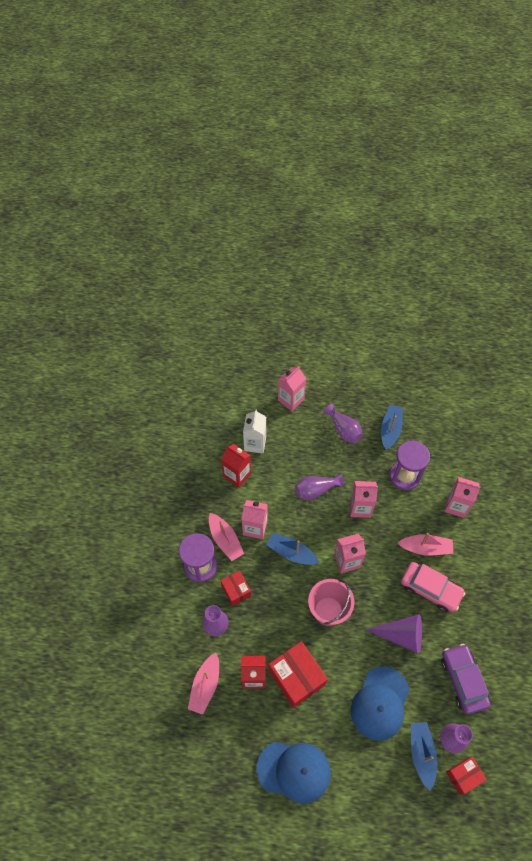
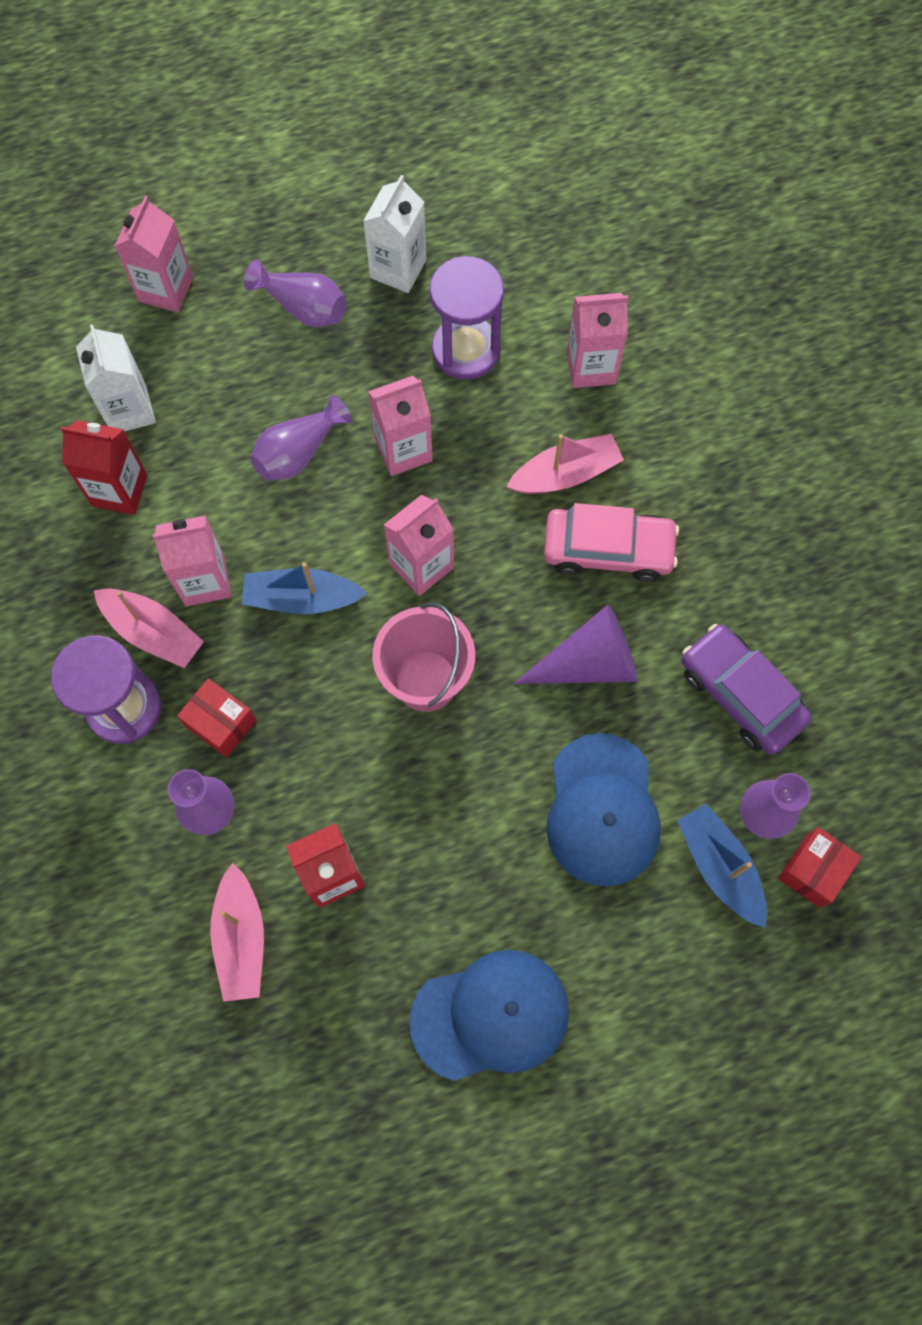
camera: 25 degrees left, 10 degrees up
red box [268,641,328,708] -> none
blue boat [381,405,403,450] -> white carton [363,175,427,293]

